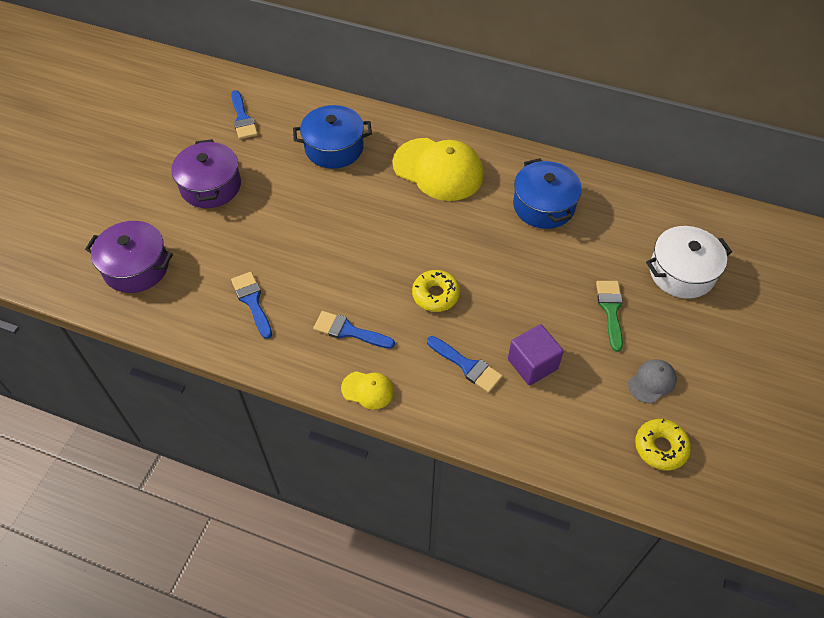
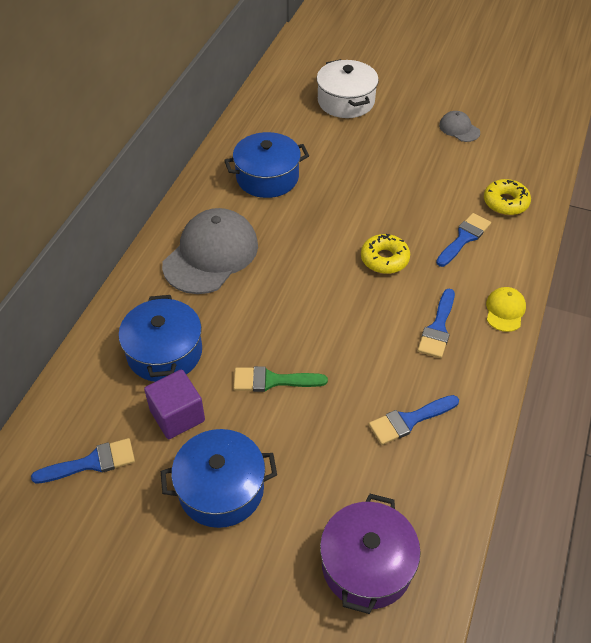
camera: 90 degrees left, 5 degrees down
purple pot [171,139,241,208] -> blue pot [161,429,277,528]
yellow cap [393,138,484,201] -> grey cap [162,208,258,294]
purple cube [508,324,564,385] -> purple cube moved to [144,370,205,439]
green brush [596,281,623,352] -> green brush moved to [234,366,328,392]
yellow donut [635,419,691,471] -> yellow donut moved to [484,179,531,215]

